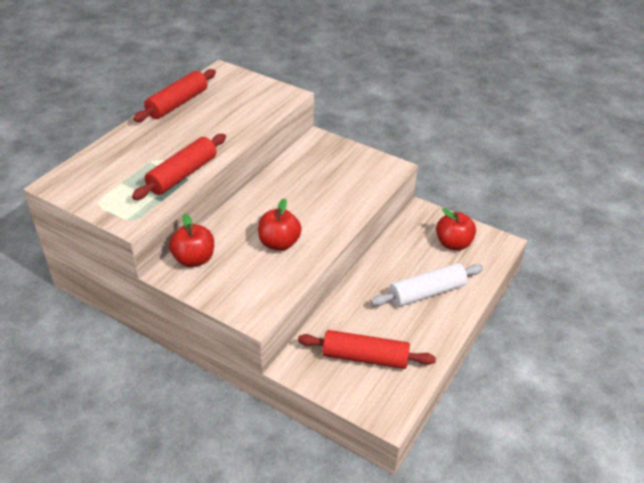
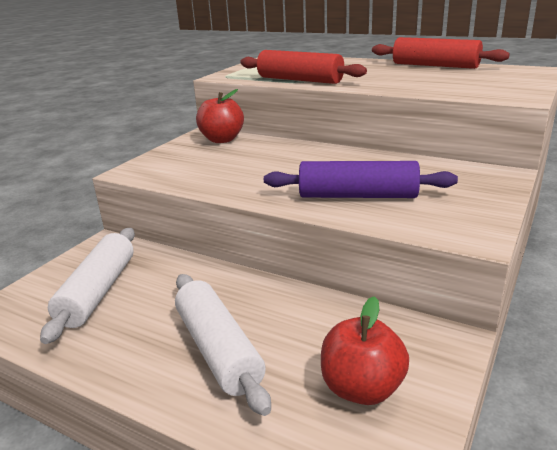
camera: 90 degrees right, 15 degrees down
red apple [258,198,302,251] -> none
red rolling pin [298,330,436,369] -> white rolling pin [40,228,135,344]
none -> purple rolling pin [264,161,458,198]

